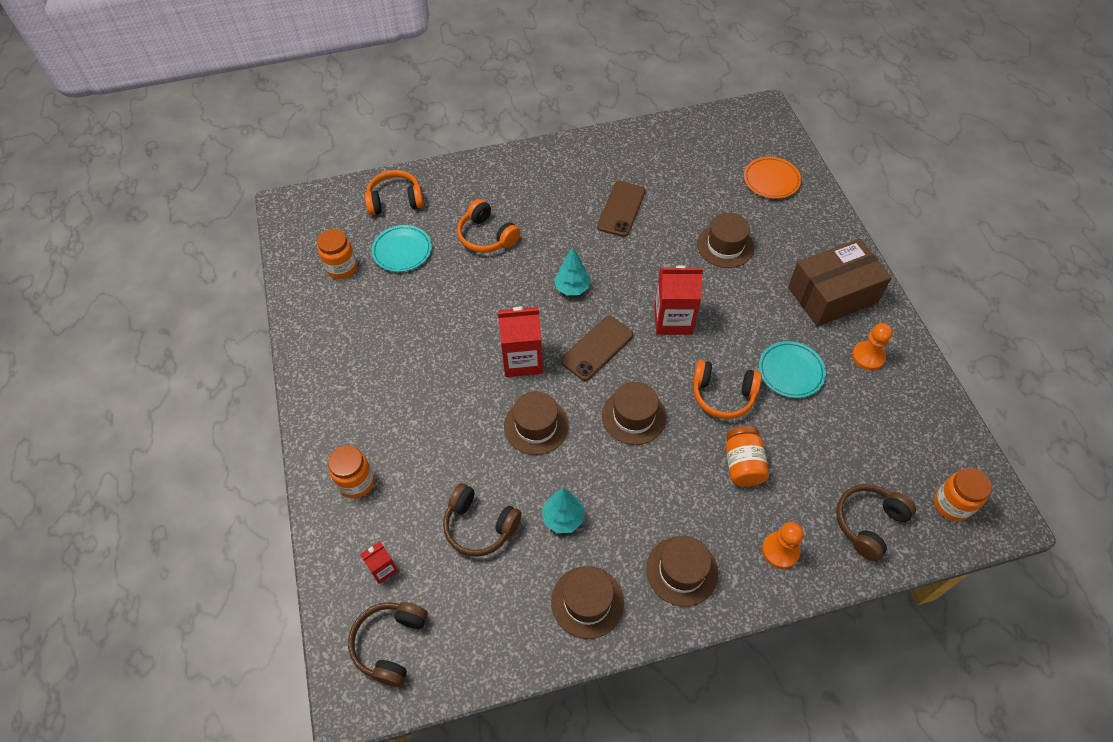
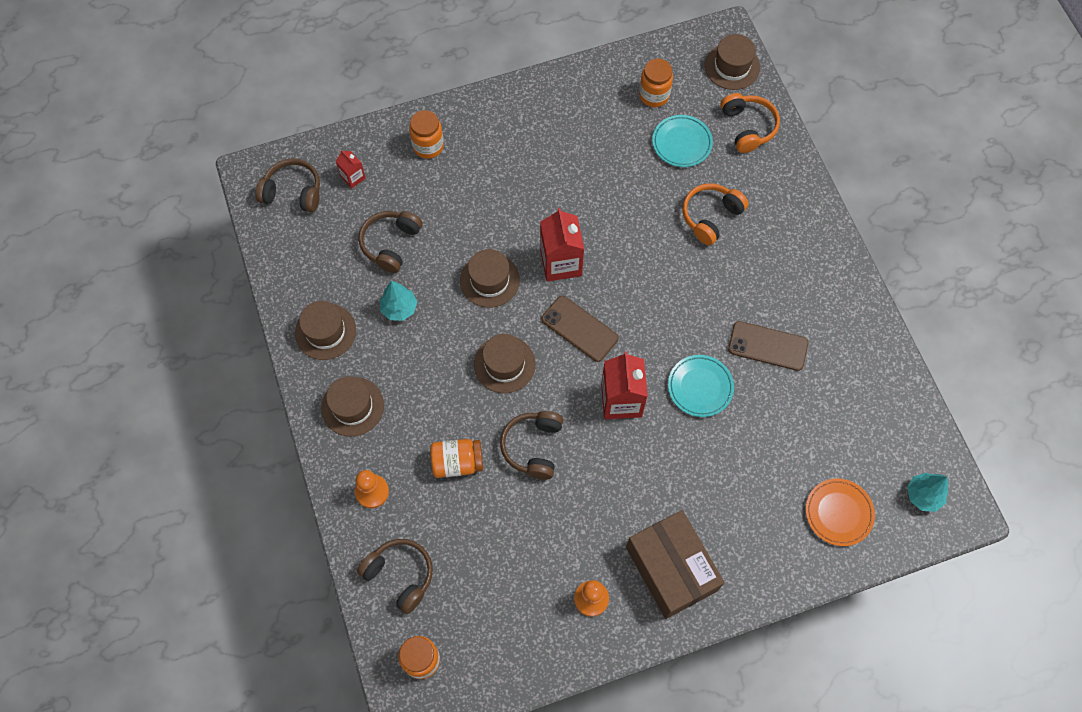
camera: 85 degrees right, 10 degrees up
turquoise tree [554,247,590,295] -> turquoise tree moved to [907,473,948,512]
orange headphones [693,360,762,419] -> brown headphones [500,411,563,480]
brown hat [697,213,754,268] -> brown hat moved to [705,34,760,90]
turquoise plate [759,341,826,398] -> turquoise plate moved to [668,355,734,417]

